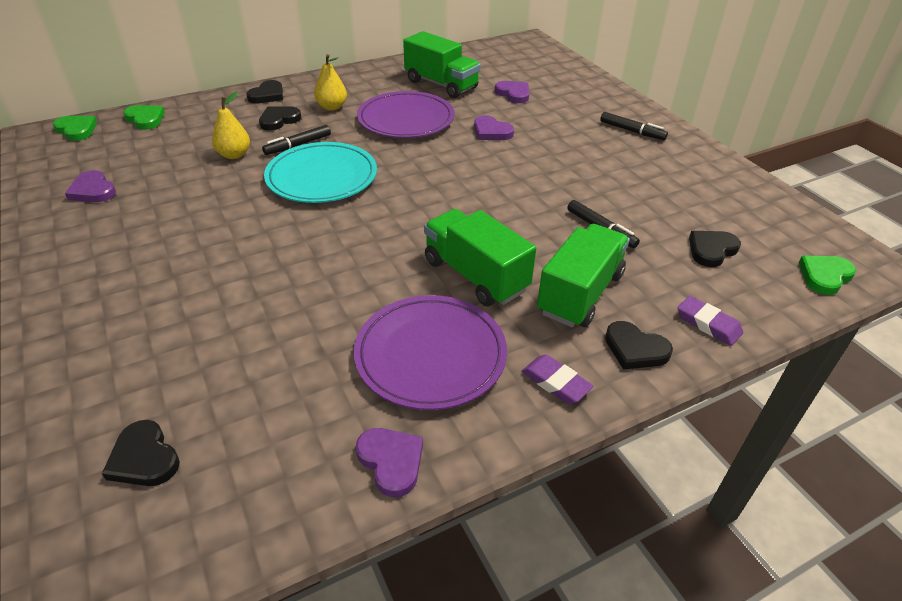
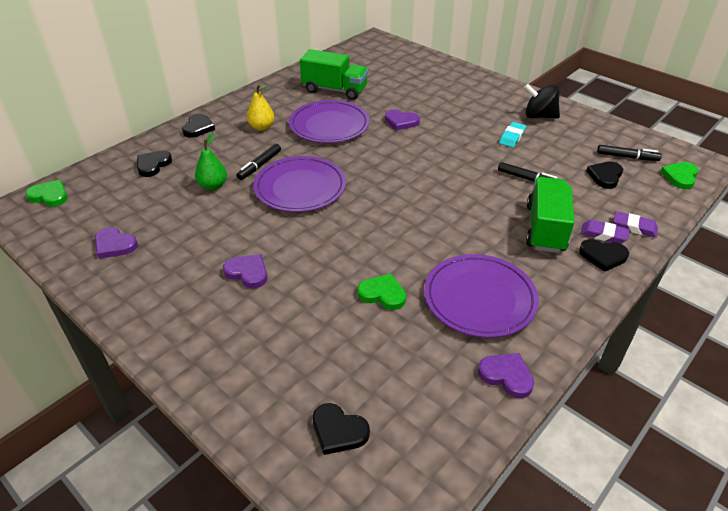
camera: 20 degrees left, 0 degrees up
green heart [123,105,165,130] -> green heart moved to [357,274,406,310]
yellow pear [212,91,250,159] -> green pear [195,132,227,190]
black heart [259,106,301,131] -> black heart moved to [137,150,172,177]
turquoise plate [264,142,377,203] -> purple plate [253,156,346,212]
green truck [424,209,536,306] -> none
purple heart [495,81,529,103] -> purple heart moved to [223,254,267,288]
purple eraser [522,354,593,404] -> purple eraser moved to [581,220,630,244]
black marker [600,112,668,140] -> black marker moved to [597,145,662,161]
none -> turquoise eraser [499,122,526,147]
none -> black spinning top [524,84,560,118]

